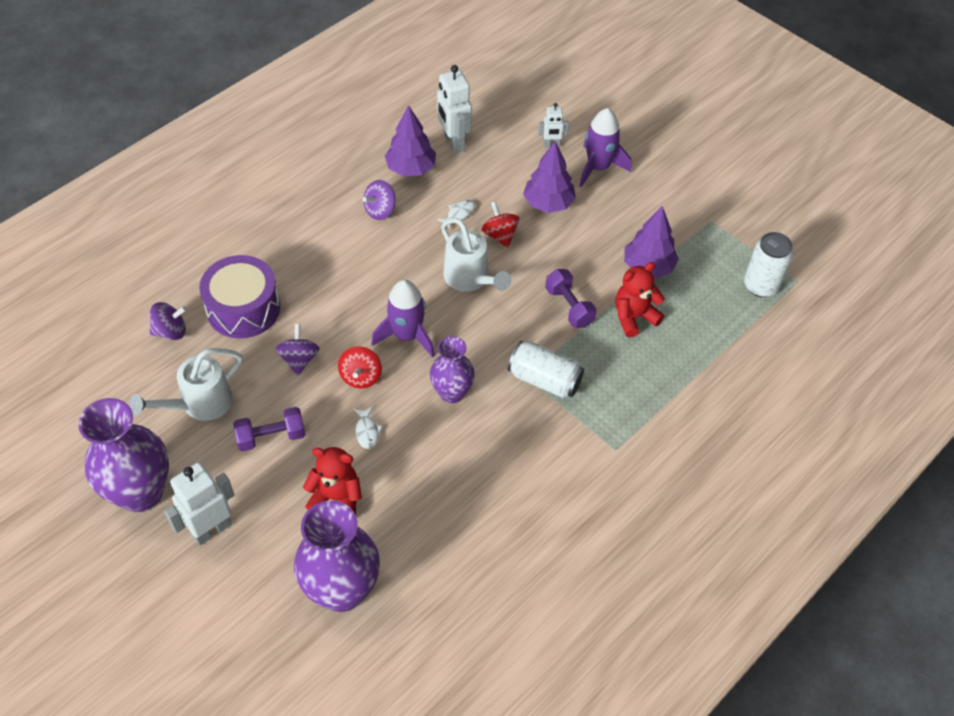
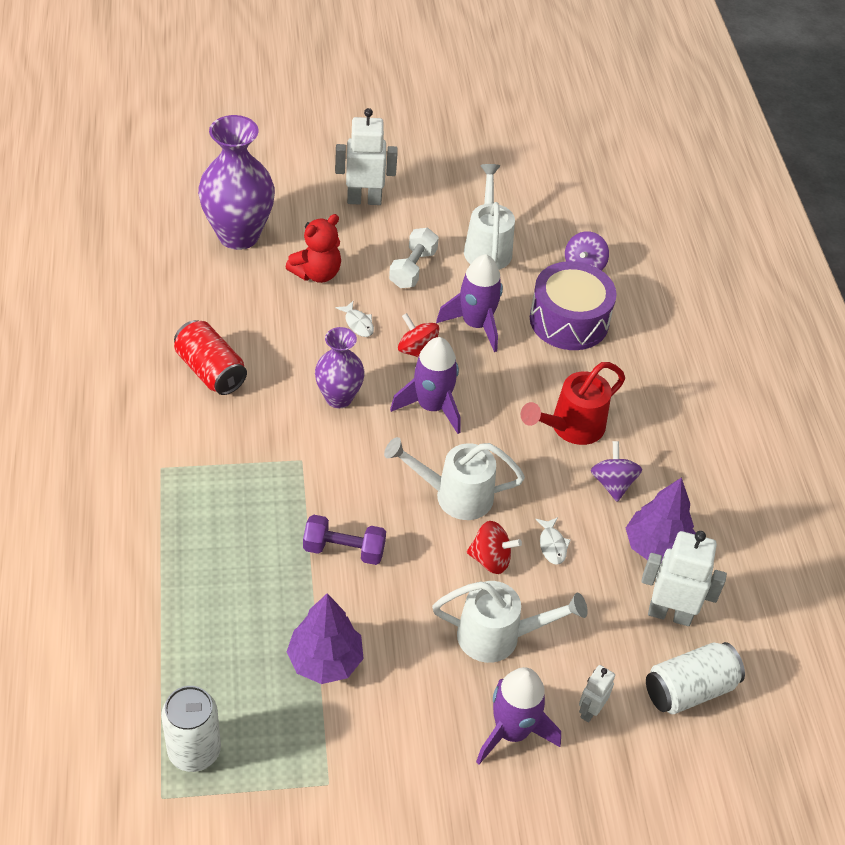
camera: 125 degrees right, 5 degrees down
purple vase [79,398,169,512] -> none
white robot [164,462,234,546] -> white robot turned 90 degrees counterclockwise [335,108,398,205]
purple dumbbell [233,407,305,451] -> white dumbbell [389,228,439,288]
purple spinning top [276,324,320,376] -> purple rocket [436,254,503,352]
white fish [354,406,383,449] -> white fish turned 150 degrees counterclockwise [336,301,374,337]
white can [508,341,584,398] -> white can moved to [646,642,745,715]
purple tree [523,141,576,213] -> white watering can [432,581,588,663]
red teddy bear [615,262,665,338] -> none
none -> red can [174,320,247,395]
none -> red watering can [521,362,625,445]

